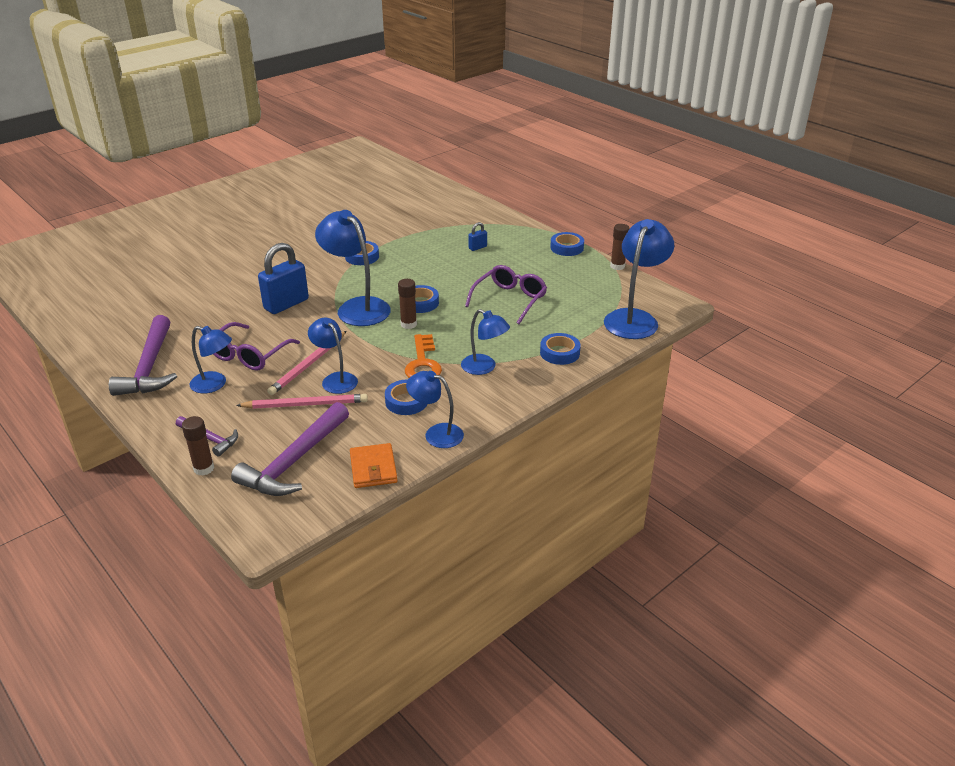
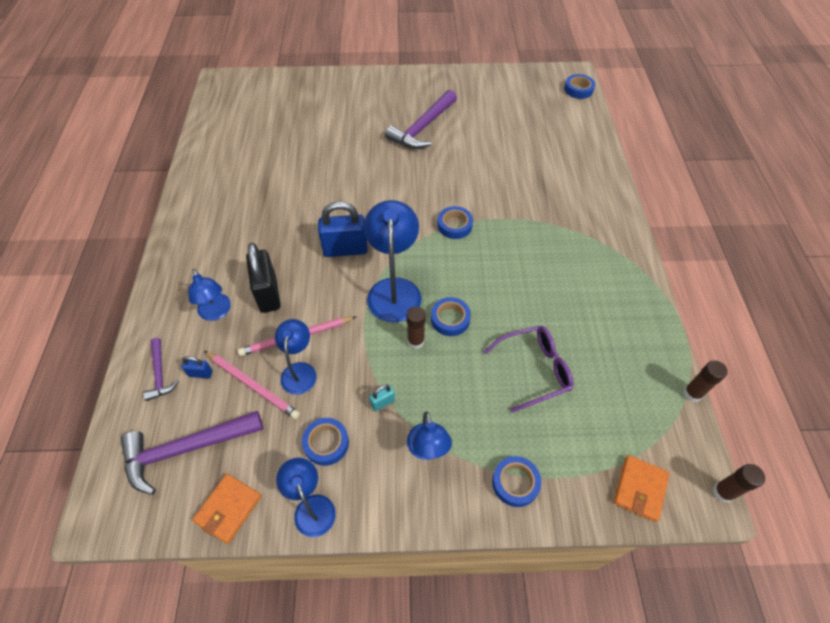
camera: 40 degrees right, 20 degrees up
purple hammer [109,315,177,396] -> purple hammer moved to [385,90,457,149]
brown glue stick [182,416,214,476] -> brown glue stick moved to [713,464,765,503]
purple glasses [213,322,300,371] -> black padlock [246,243,281,313]
orange key [405,334,442,378] -> turquoise padlock [369,385,395,411]
blue padlock [468,222,487,251] -> blue padlock moved to [182,356,213,378]
blue tape [550,232,584,256] -> blue tape moved to [564,74,595,99]
blue lamp [604,219,674,339] -> orange wallet [614,455,670,522]

